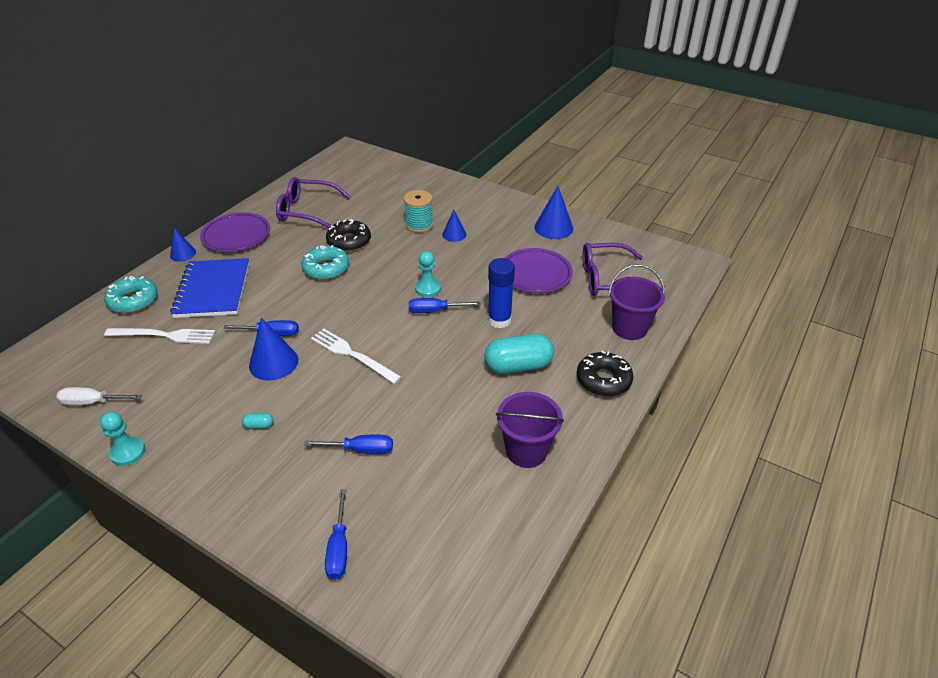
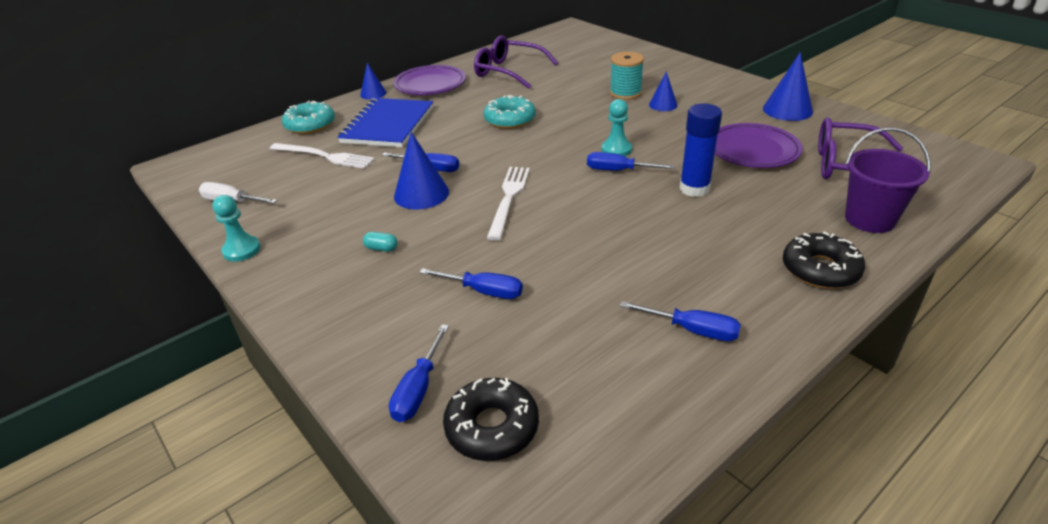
camera: 20 degrees right, 5 degrees down
white fork [311,329,401,384] -> white fork turned 45 degrees clockwise [487,167,530,241]
black donut [326,219,371,252] -> black donut moved to [443,378,539,461]
turquoise capsule [484,334,554,374] -> none
purple bucket [496,392,564,468] -> blue screwdriver [620,301,741,341]

